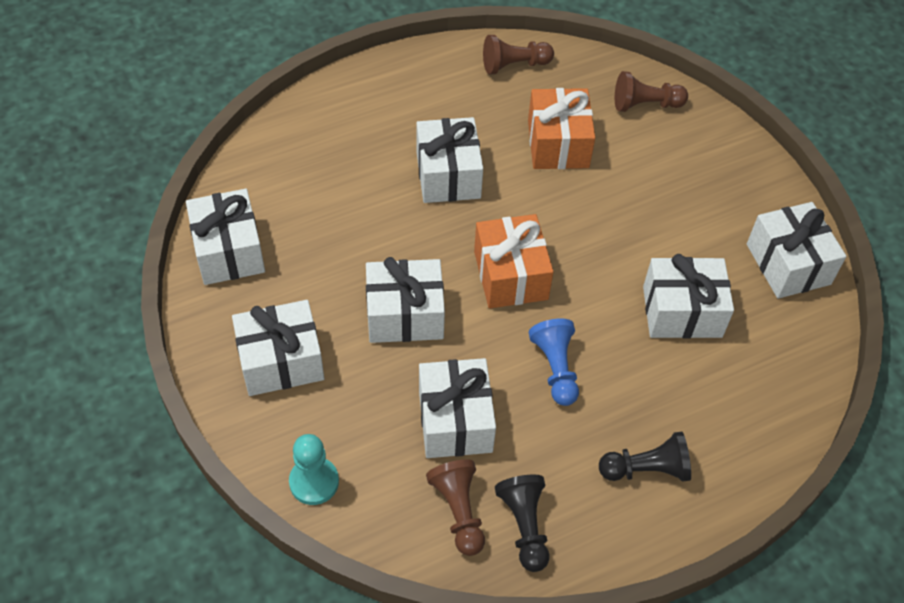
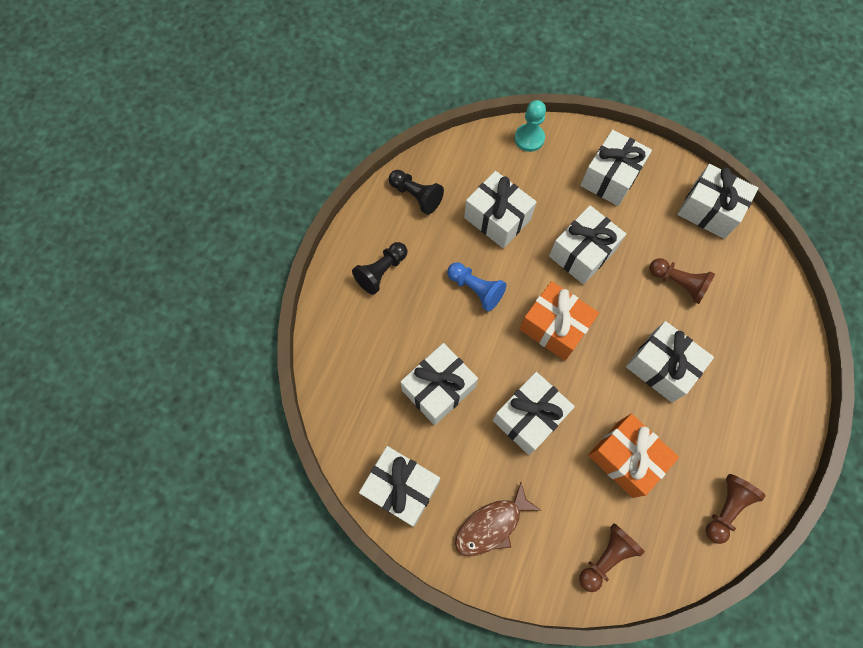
camera: 140 degrees right, 15 degrees up
brown pawn [426,459,485,556] -> brown pawn moved to [649,258,715,304]
none -> brown fish [455,482,542,556]
none -> white gift [493,372,575,455]

